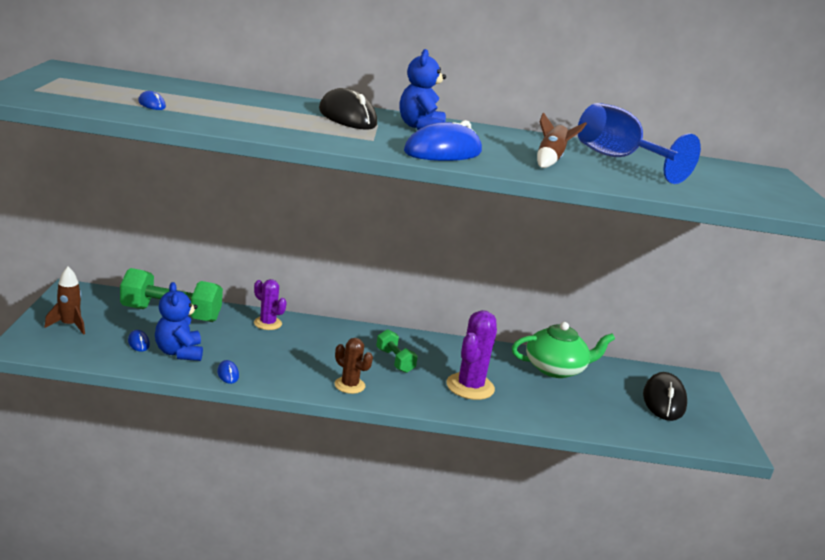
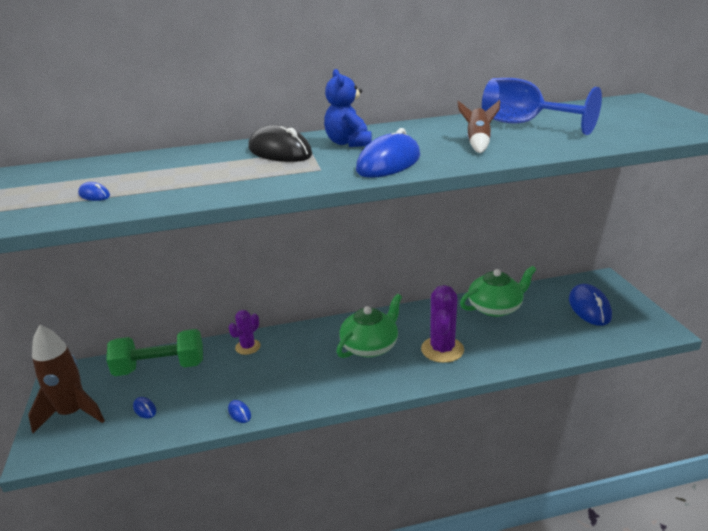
camera: 10 degrees left, 5 degrees up
brown rocket [45,266,85,335] -> brown rocket [28,325,105,433], size x1.73
blue teddy bear [155,282,203,361] -> none
purple cactus [254,279,287,330] -> purple cactus turned 75 degrees counterclockwise [229,310,261,355]
brown cactus [334,338,373,394] -> none
green dumbbell [376,329,418,373] -> green teapot [336,294,402,358]
black mouse [643,372,687,421] -> blue mouse [569,284,612,326]

